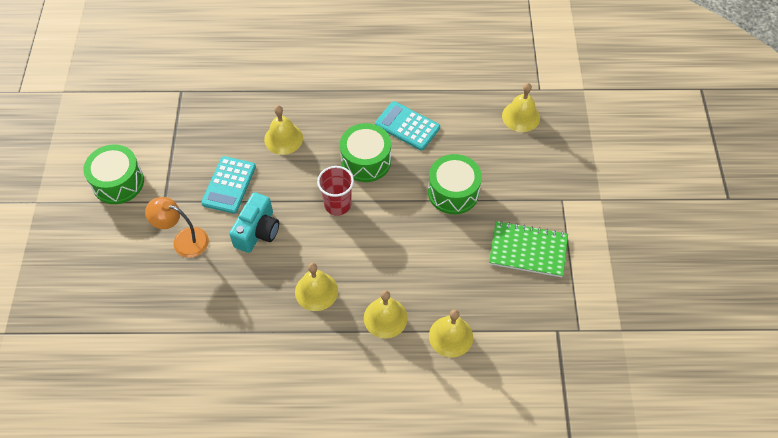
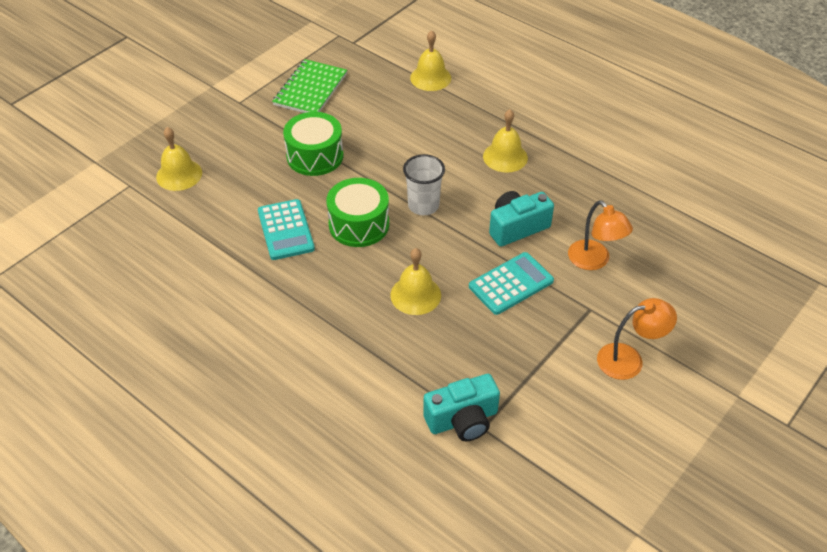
camera: 140 degrees left, 10 degrees down
green drum [83,144,144,204] -> orange lamp [597,298,677,380]
red cup [317,166,354,216] -> white cup [403,154,445,215]
yellow bell [364,290,408,338] -> none
green notebook [489,221,568,277] -> green notebook turned 60 degrees clockwise [272,59,347,113]
none -> turquoise camera [423,374,500,441]

